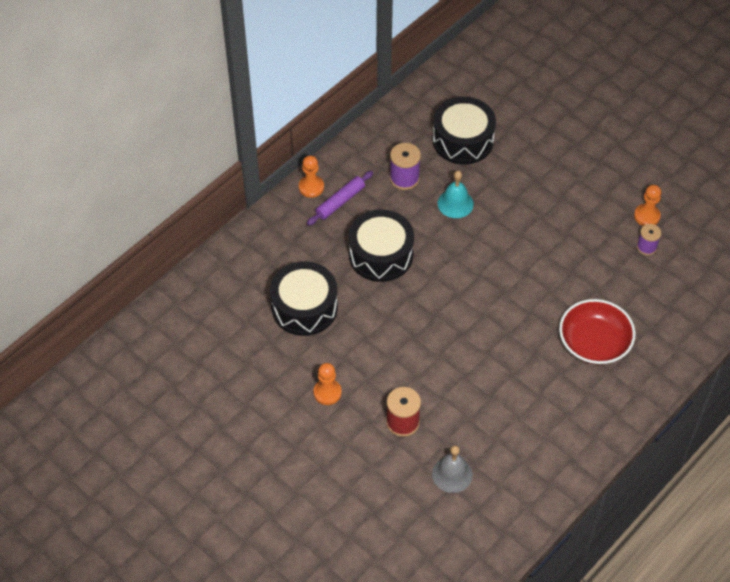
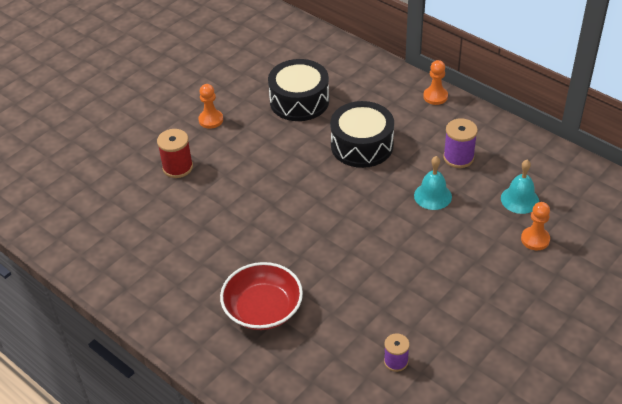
camera: 90 degrees right, 10 degrees down
purple rolling pin [307,171,373,226] -> none
black drum [432,97,496,165] -> turquoise bell [501,160,539,214]
grey bell [432,445,473,493] -> none
orange pawn [634,185,661,226] -> orange pawn moved to [521,202,550,250]

